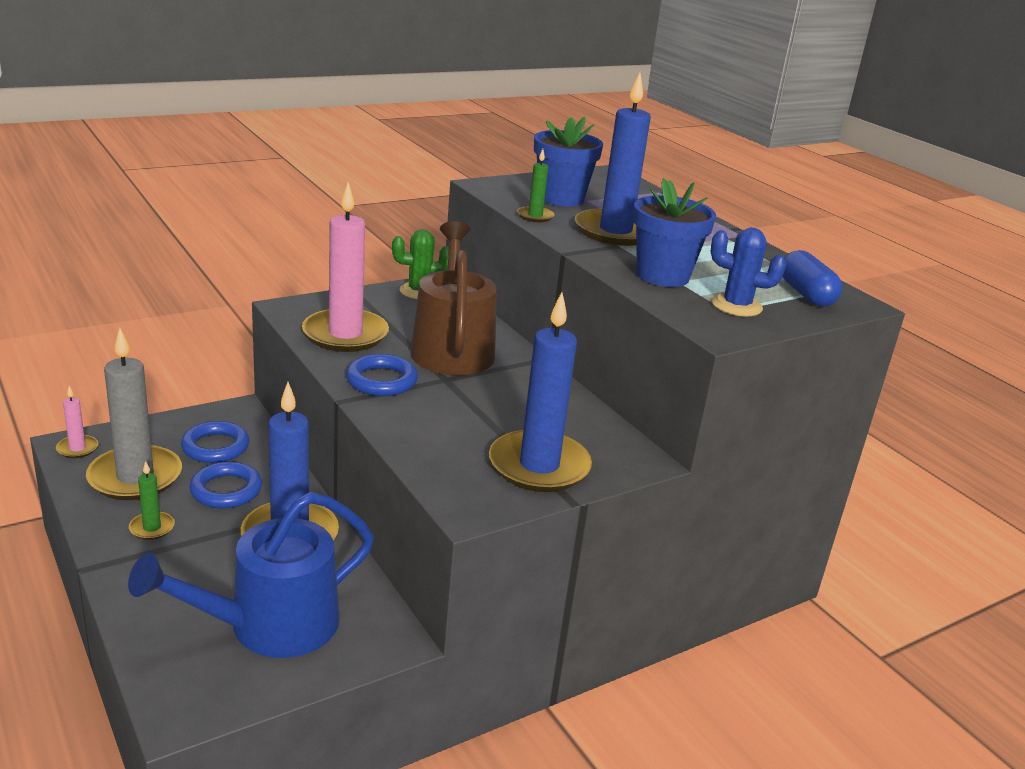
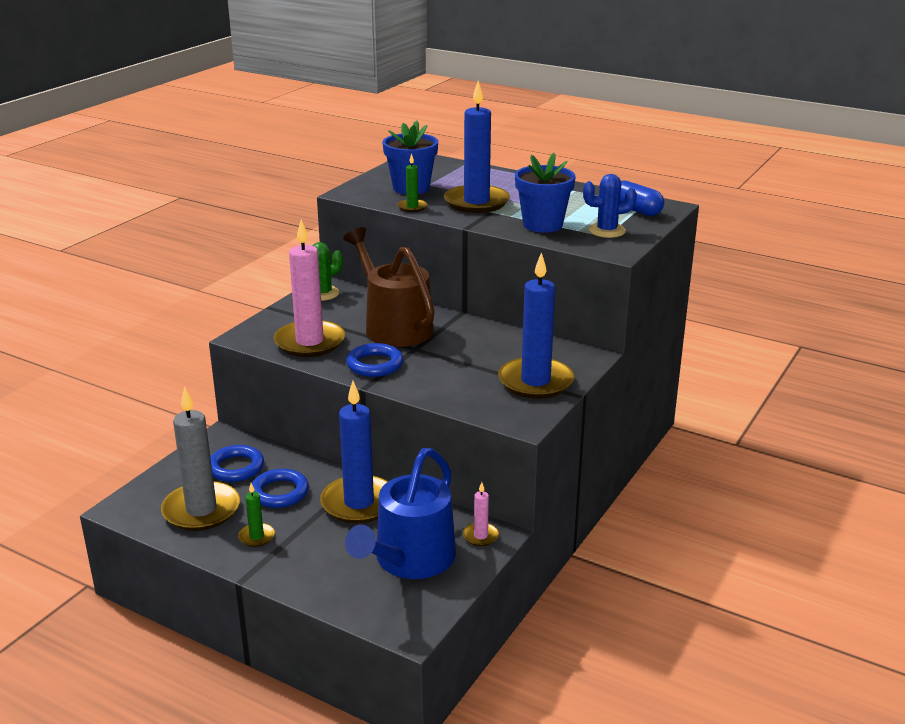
camera: 25 degrees left, 0 degrees up
pink candle [56,386,98,458] -> pink candle moved to [463,482,499,546]

